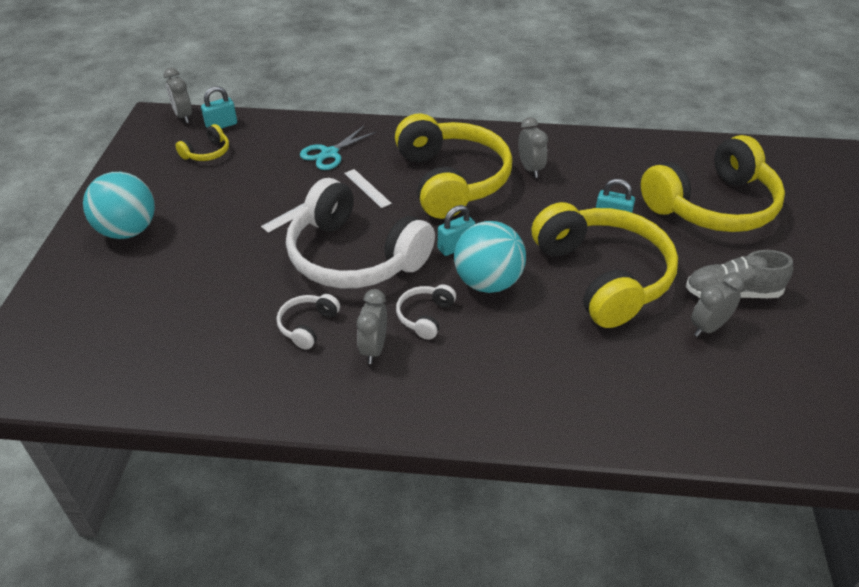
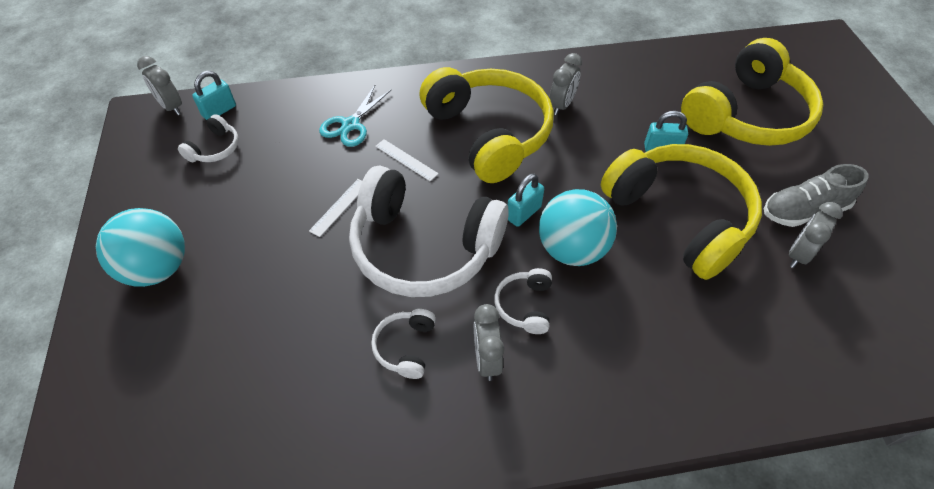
camera: 15 degrees left, 10 degrees up
yellow headphones [176,124,229,161] -> white headphones [178,114,239,162]
grey clock [518,117,548,178] -> grey clock turned 60 degrees clockwise [549,53,582,115]

